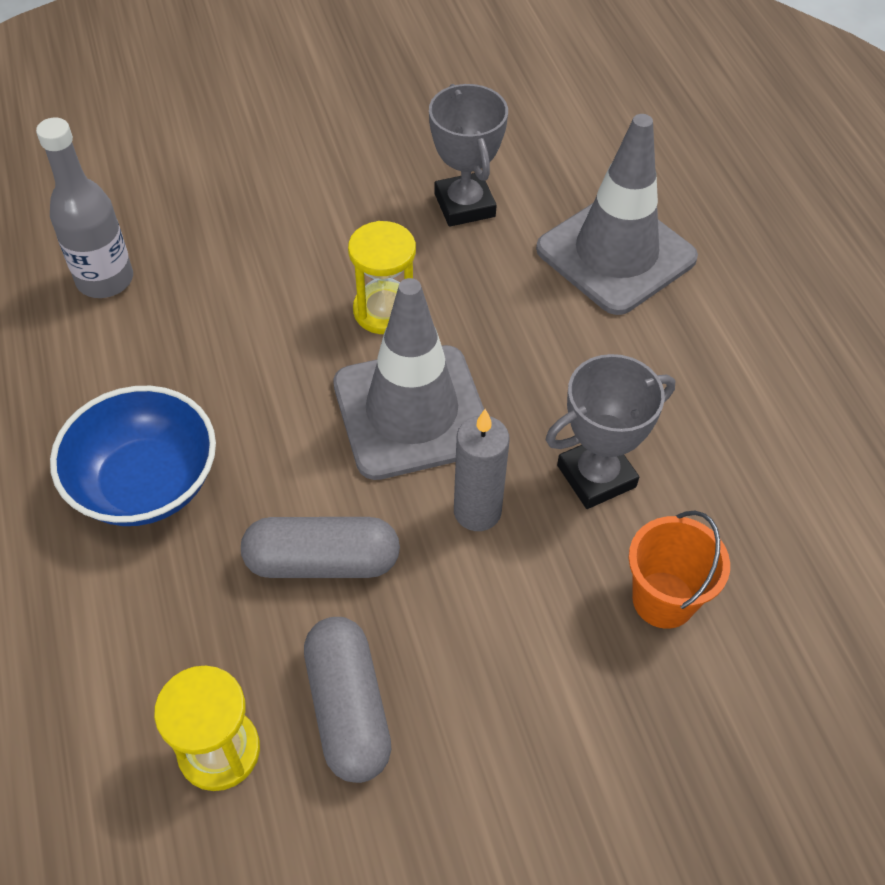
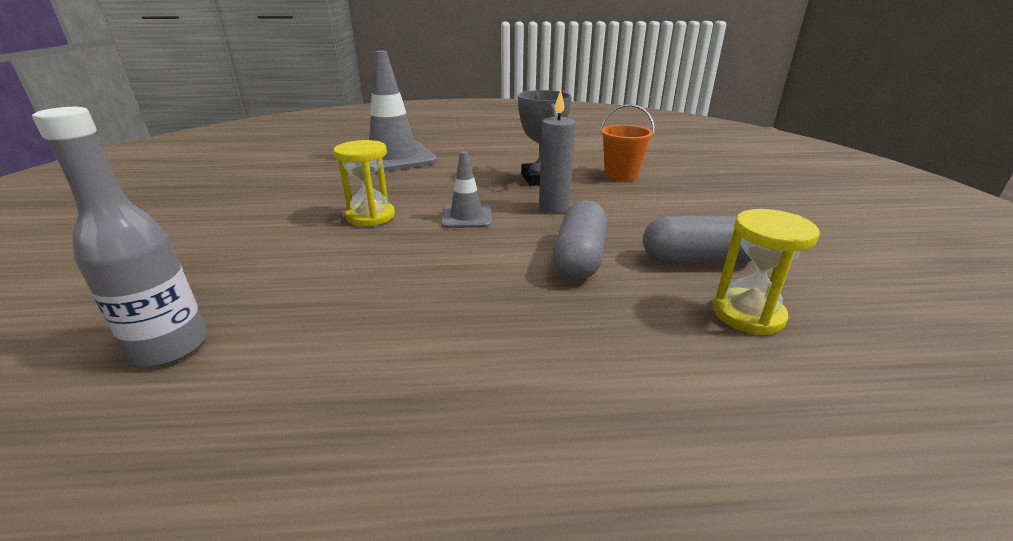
camera: 75 degrees left, 25 degrees down
blue bowl [50,386,216,526] -> none
grey traffic cone [333,278,484,480] -> grey traffic cone [441,151,491,228], size x0.50
grey trophy [429,84,508,227] -> none

